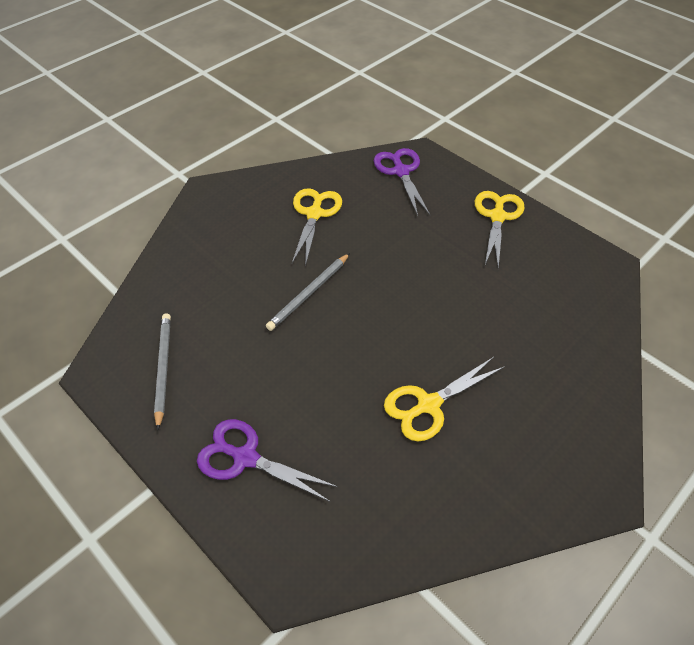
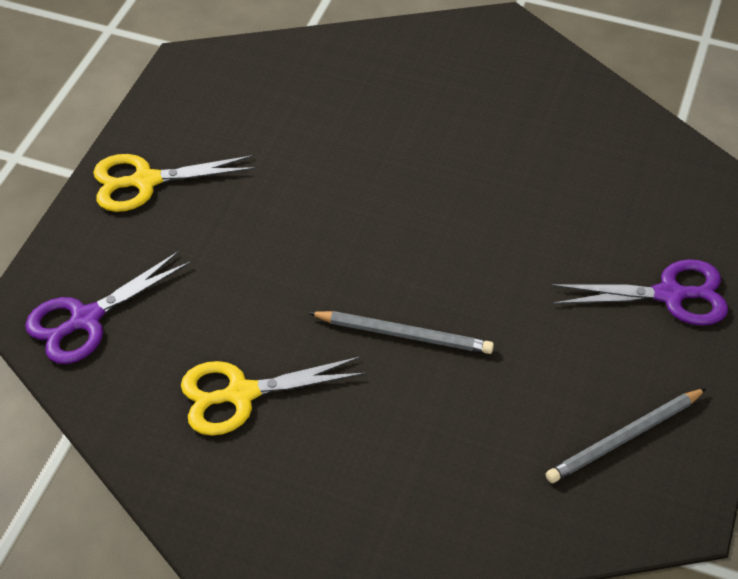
camera: 115 degrees left, 0 degrees up
purple scissors [197,419,338,502] -> purple scissors turned 90 degrees counterclockwise [551,259,728,326]
yellow scissors [384,357,505,441] -> none

